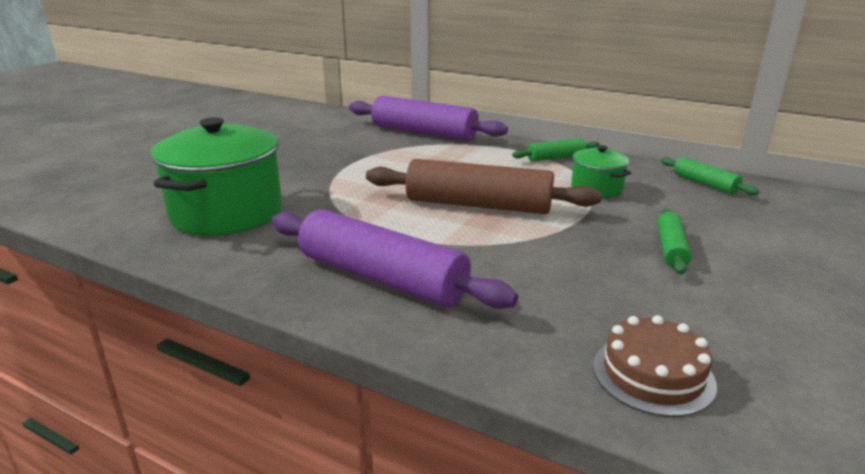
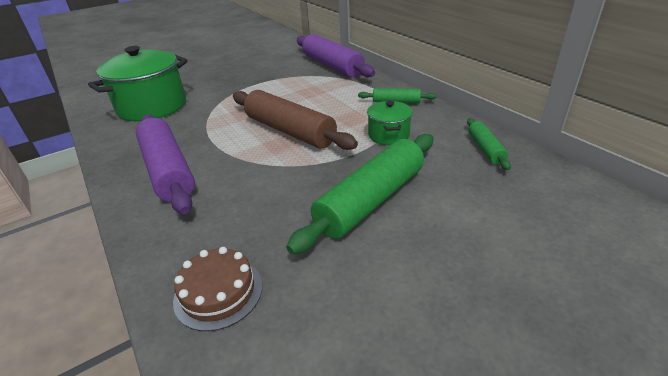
camera: 30 degrees right, 10 degrees up
green rolling pin [657,209,692,275] -> green rolling pin [286,134,433,254], size x2.03

